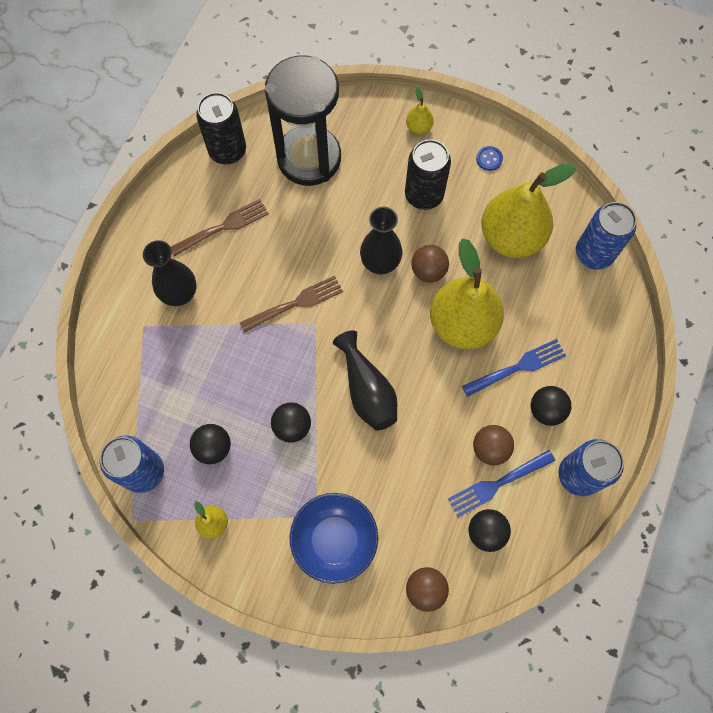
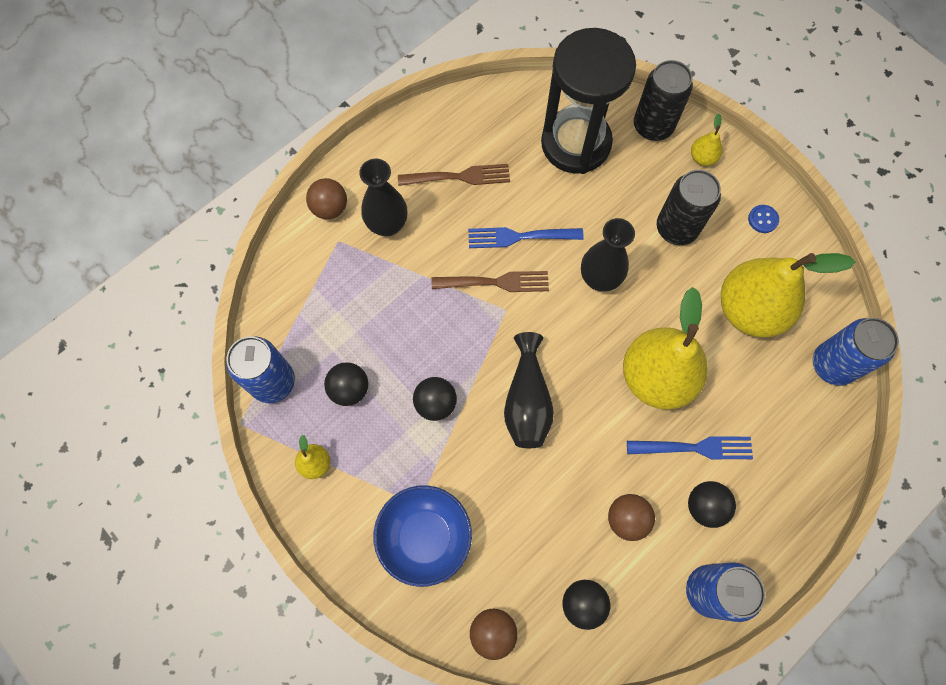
camera: 25 degrees right, 0 degrees up
black can [196,92,246,164] -> black can moved to [634,60,693,141]
brown ball [411,245,449,283] -> brown ball moved to [306,178,347,219]
blue fork [448,450,555,517] -> blue fork moved to [468,227,584,248]

